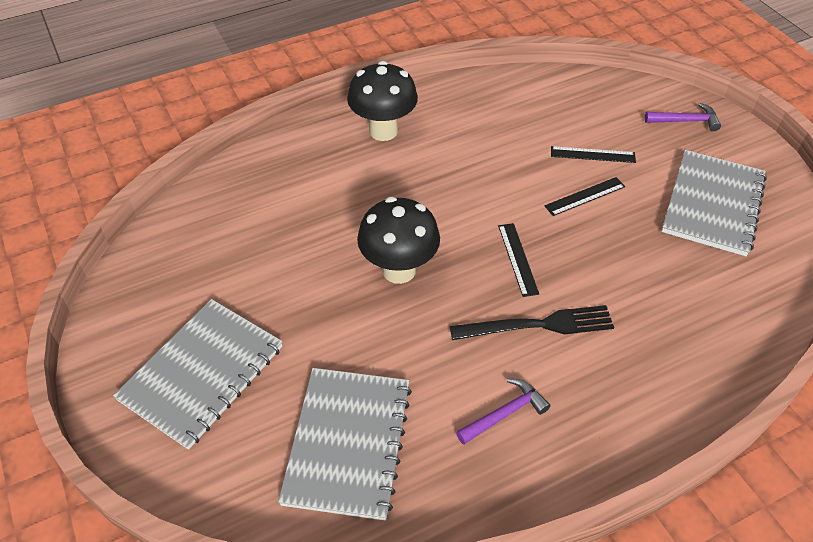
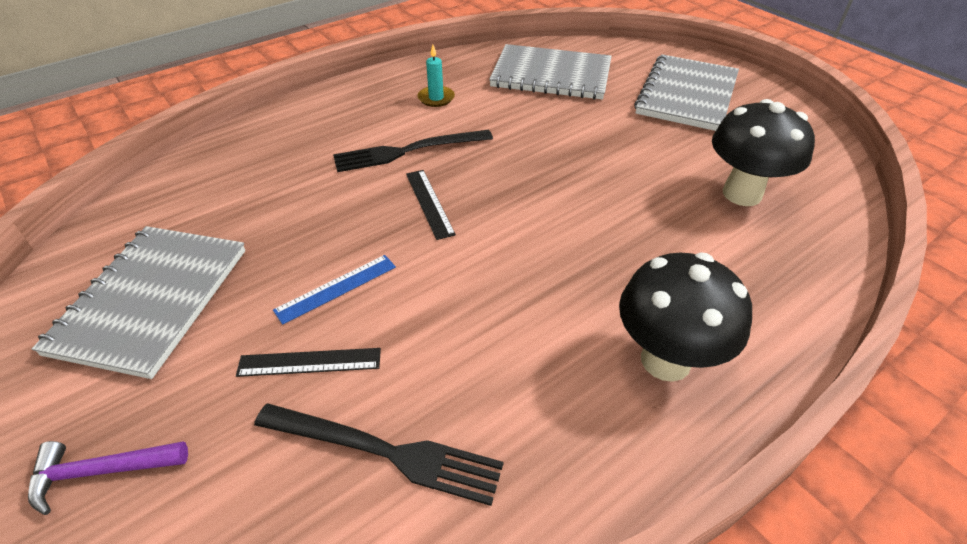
camera: 170 degrees right, 5 degrees down
grey notebook [278,368,412,521] -> grey notebook turned 75 degrees counterclockwise [489,44,612,100]
black mushroom [357,197,440,284] -> black mushroom moved to [712,99,815,206]
purple hammer [456,378,550,445] -> turquoise candle [418,45,455,107]
black ruler [545,177,625,216] -> blue ruler [273,255,396,325]
none -> black fork [254,403,504,506]

